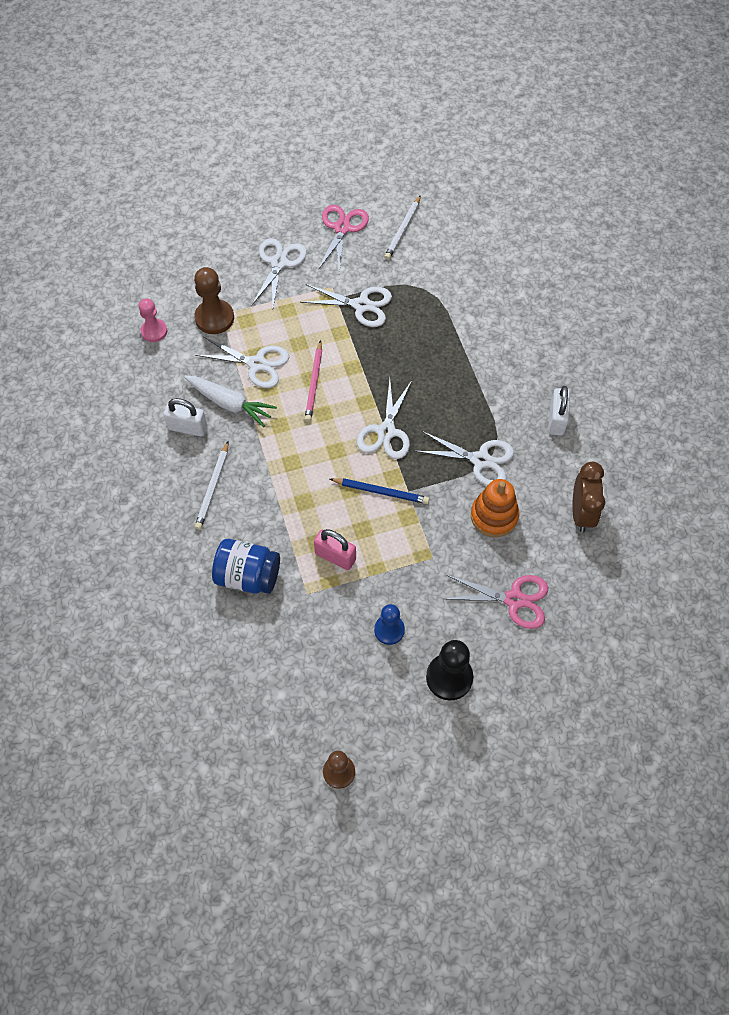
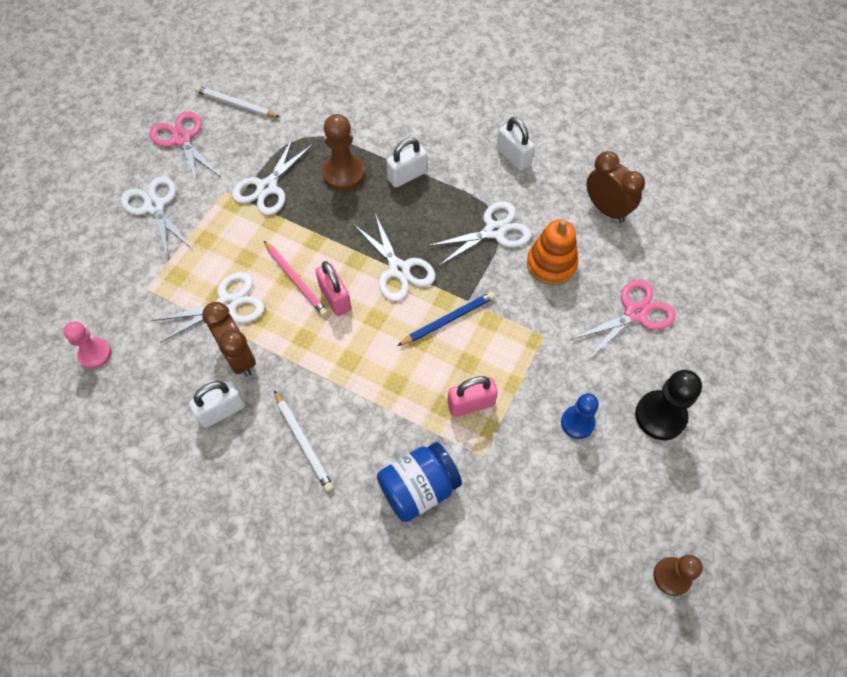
camera: 45 degrees left, 0 degrees up
white carrot [184,376,277,427] -> brown clock [202,302,256,377]
brown pawn [194,267,234,334] -> brown pawn moved to [322,114,365,191]
white scissors [300,284,392,327] -> white scissors turned 150 degrees clockwise [232,138,313,215]
white pencil [384,195,421,260] -> white pencil turned 135 degrees clockwise [195,86,280,117]
none -> pink padlock [315,261,351,316]
none -> white padlock [386,138,427,188]

